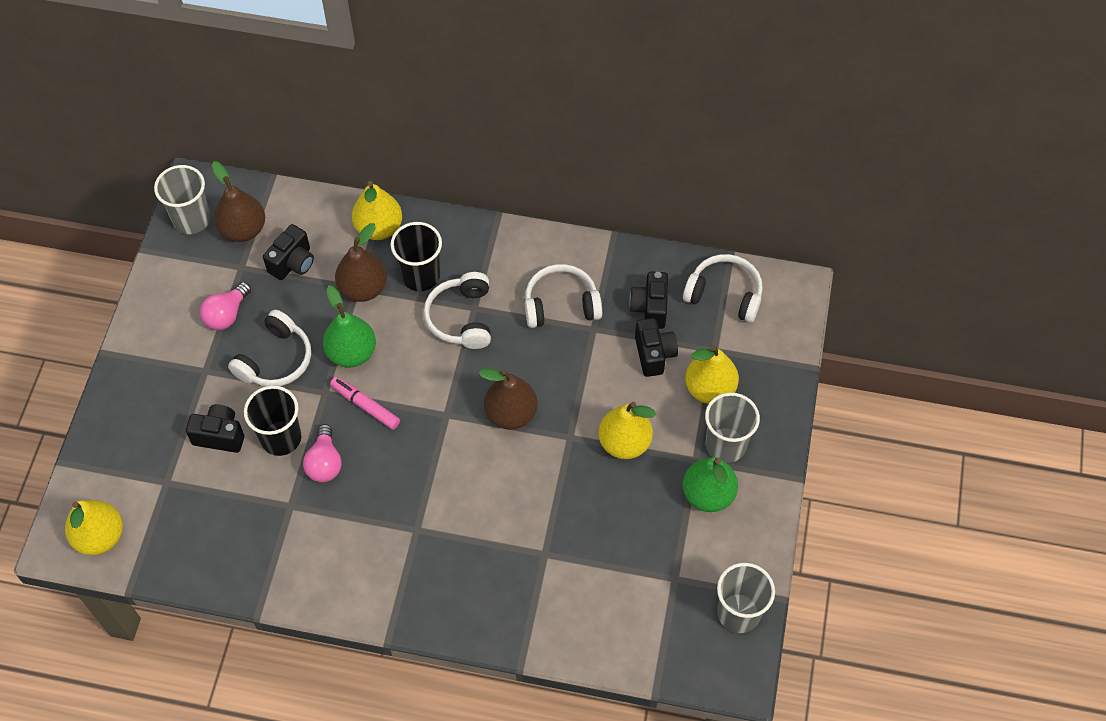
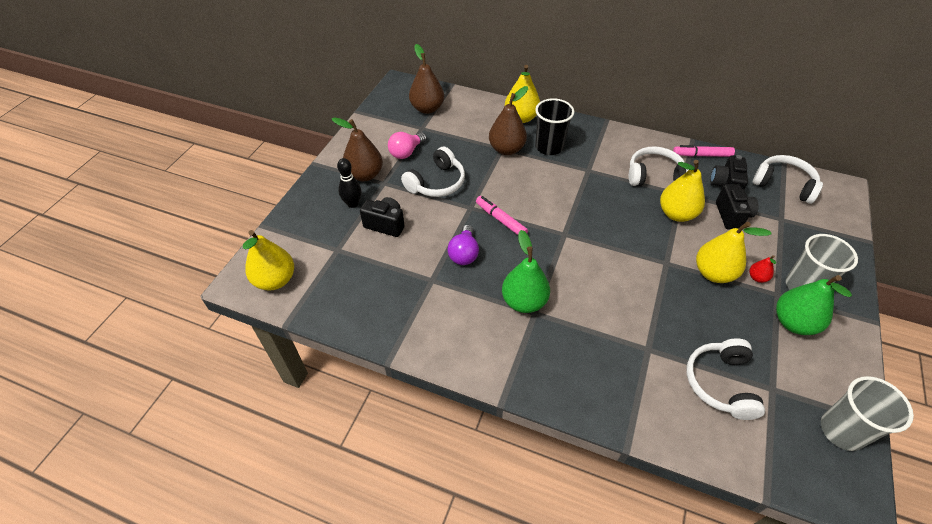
camera: 10 degrees right, 10 degrees down
grey cup [154,165,211,234] -> none
black cup [244,385,302,456] -> none
black camera [263,224,314,280] -> none
pink light bulb [303,424,342,482] -> purple light bulb [447,225,479,265]
green pear [323,285,376,367] -> green pear moved to [502,230,550,313]
white headphones [424,272,491,349] -> white headphones moved to [686,338,765,420]
brown pear [479,369,538,430] -> brown pear moved to [332,117,383,181]
yellow pear [685,345,739,404] -> yellow pear moved to [660,160,705,222]
none -> black bowling pin [337,158,361,208]
none -> pink marker [673,145,735,157]
none -> red pear [749,255,776,283]

